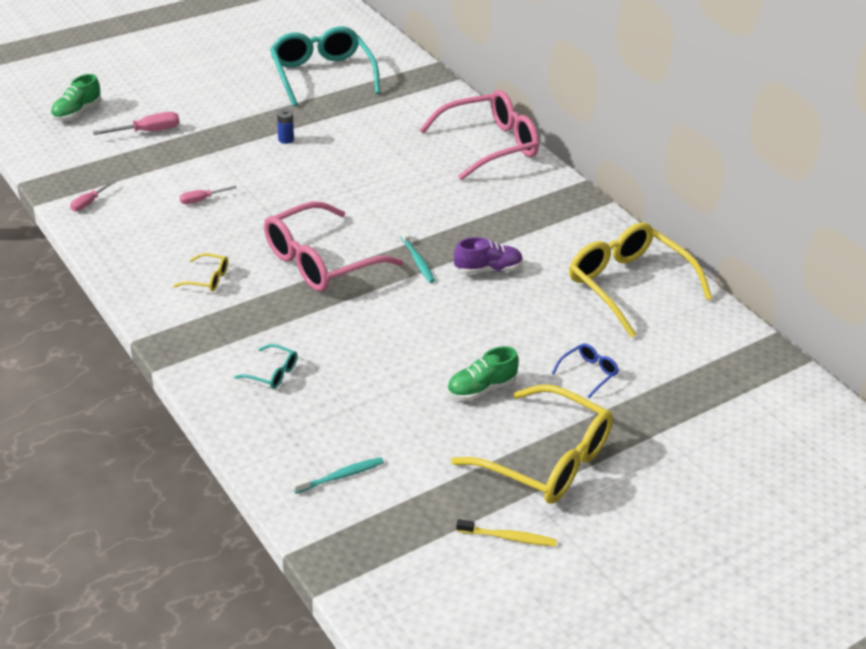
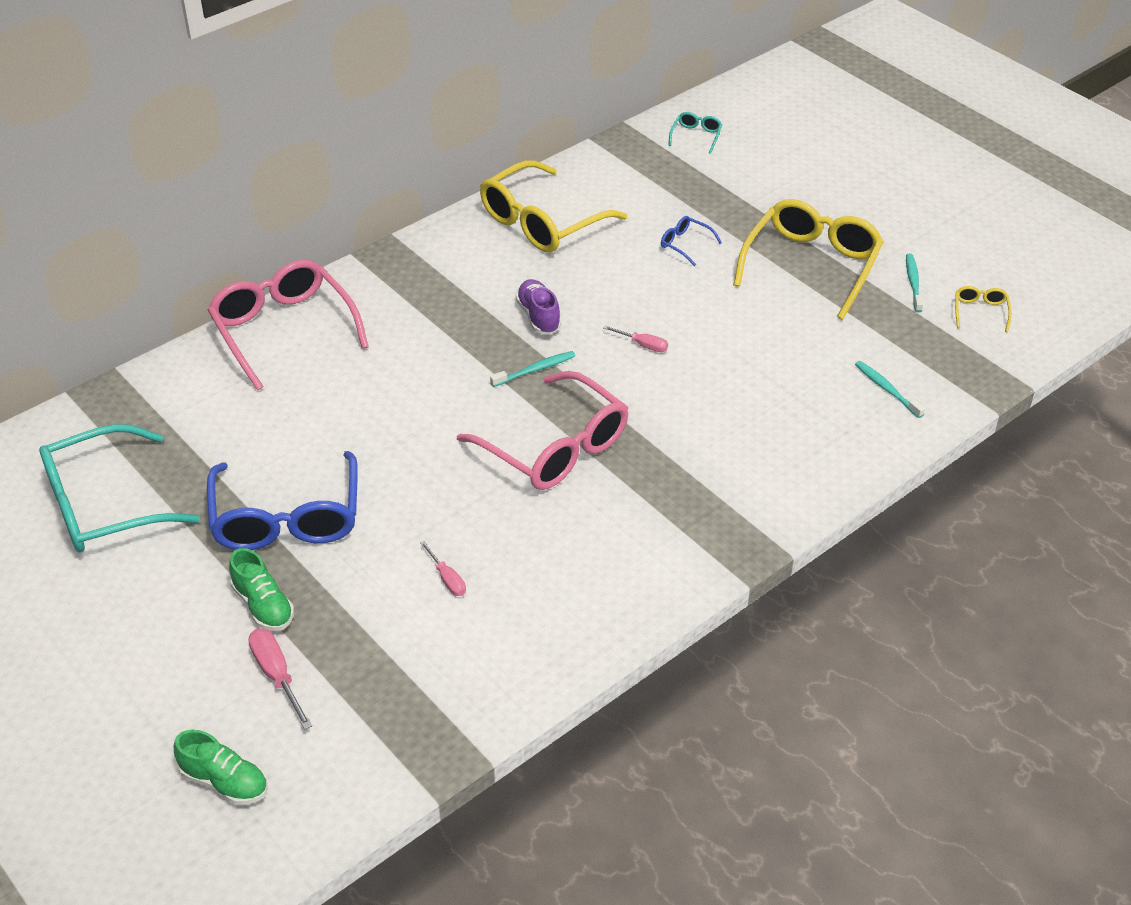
camera: 95 degrees left, 5 degrees up
pink screwdriver [70,180,116,211] -> pink screwdriver moved to [603,325,668,352]
yellow glasses [173,253,228,291] -> yellow glasses moved to [955,286,1012,332]
turquoise glasses [234,344,298,389] -> turquoise glasses moved to [668,112,722,154]
blue battery [277,109,294,144] -> blue glasses [207,451,358,550]
green shoe [447,346,519,401] -> green shoe moved to [229,548,294,631]
yellow toothbrush [456,519,557,547] -> turquoise toothbrush [906,254,923,312]

